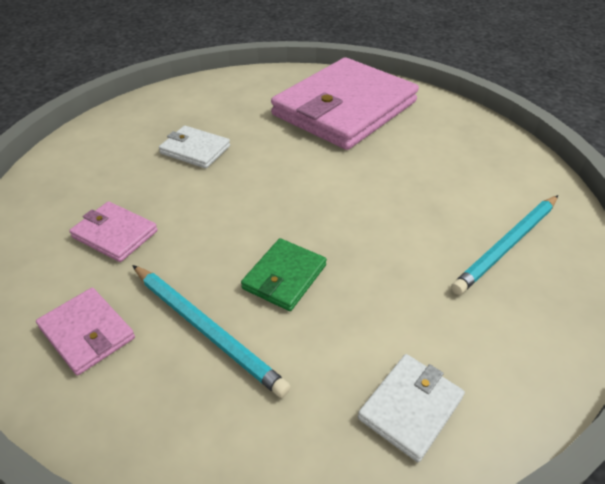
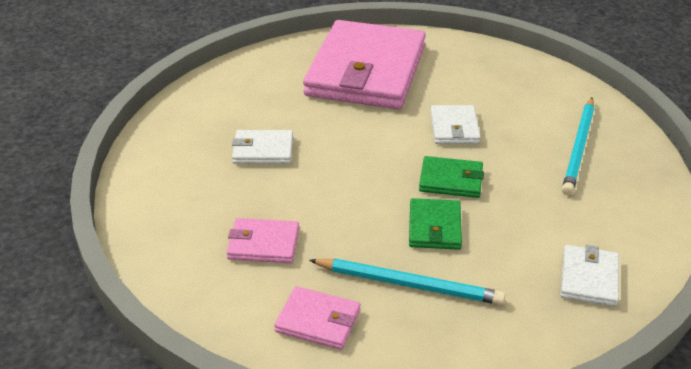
camera: 25 degrees left, 5 degrees down
none -> green wallet [419,156,484,198]
none -> white wallet [430,105,481,144]

